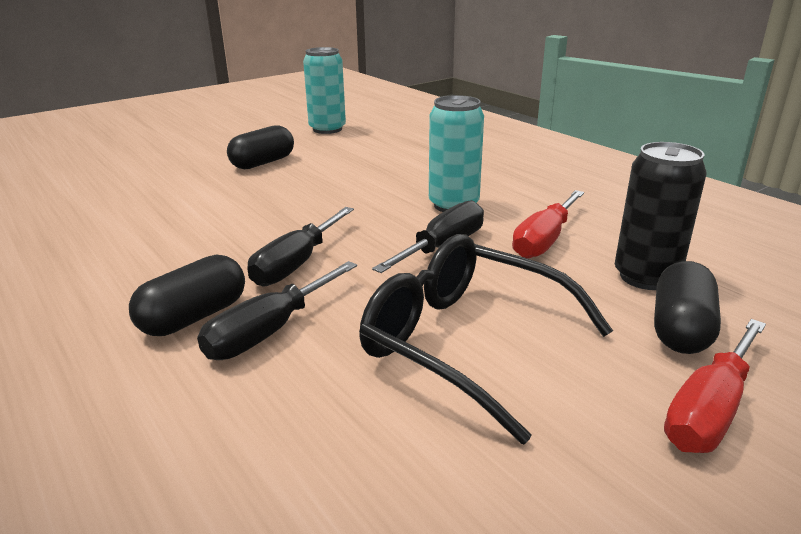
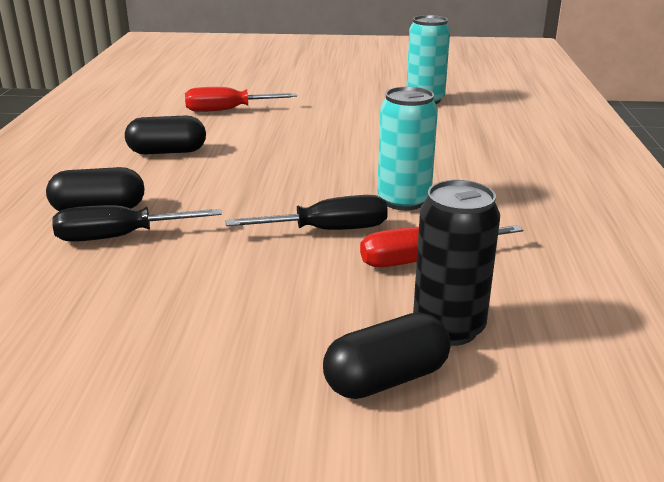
camera: 40 degrees right, 0 degrees up
black capsule [227,125,294,169] -> black capsule moved to [125,116,206,155]
black screwdriver [247,207,354,286] -> none
black glasses [359,234,613,444] -> none
red screwdriver [664,319,766,453] -> red screwdriver moved to [185,87,297,112]

